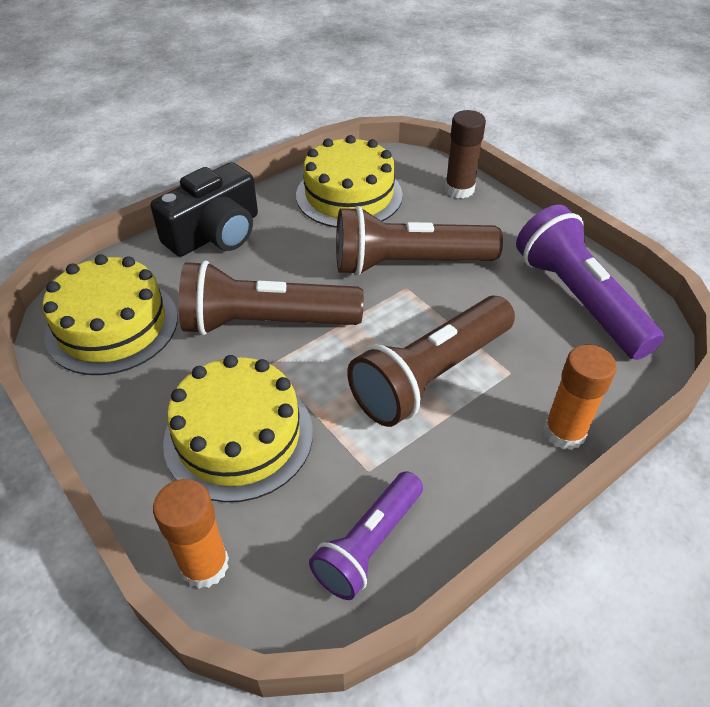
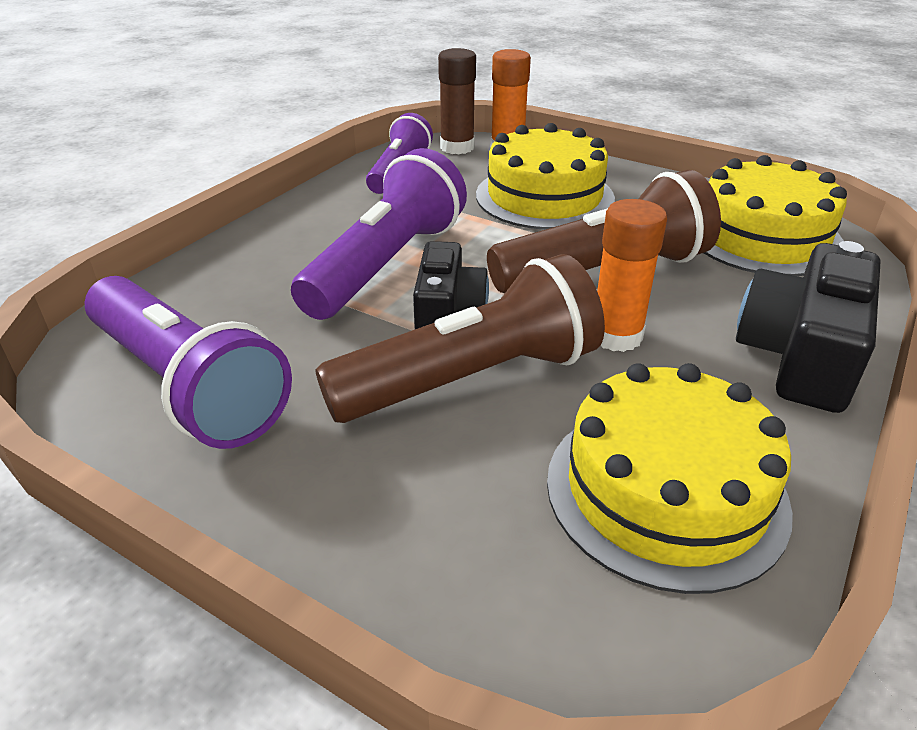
camera: 160 degrees right, 10 degrees down
brown flashlight [347,296,515,427] -> purple flashlight [291,148,467,320]
brown glue stick [445,110,486,199] -> brown glue stick moved to [438,48,476,154]
orange glue stick [543,345,617,450] -> orange glue stick moved to [597,199,667,352]
none -> black camera [413,241,489,329]

